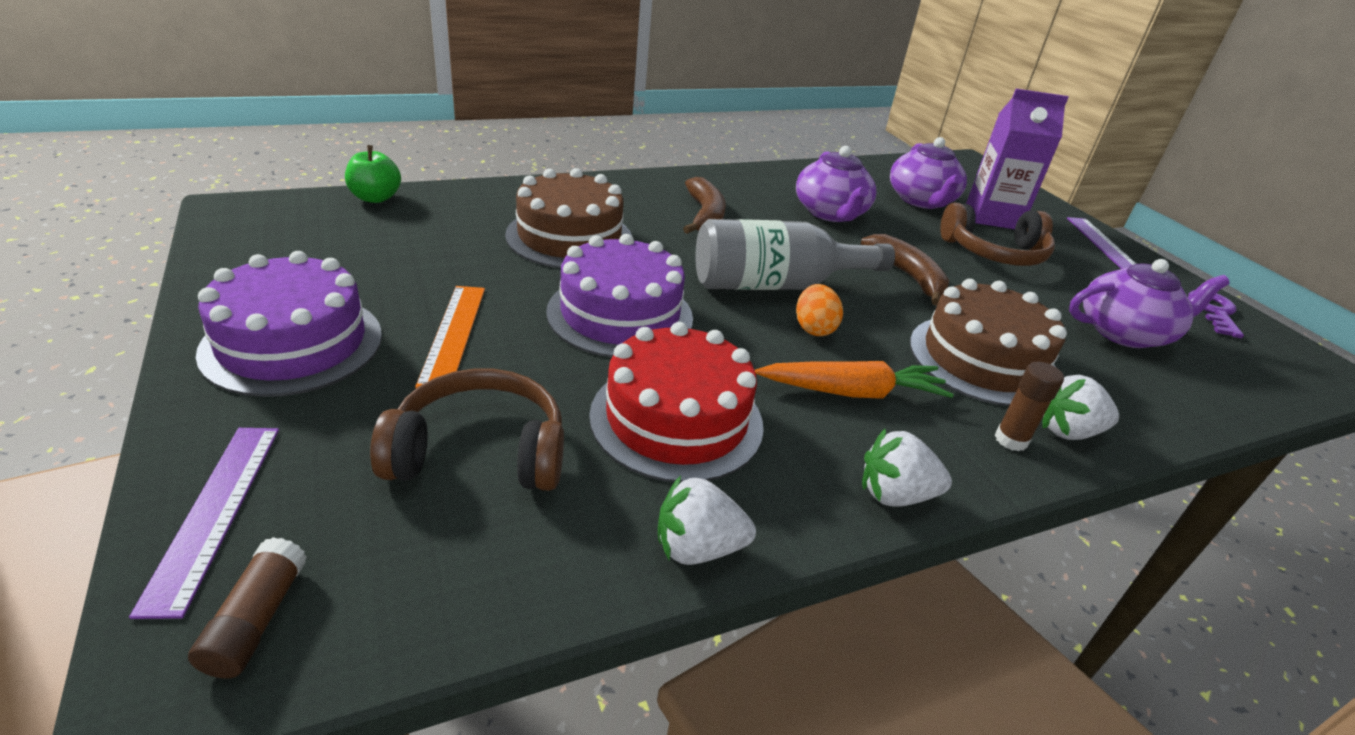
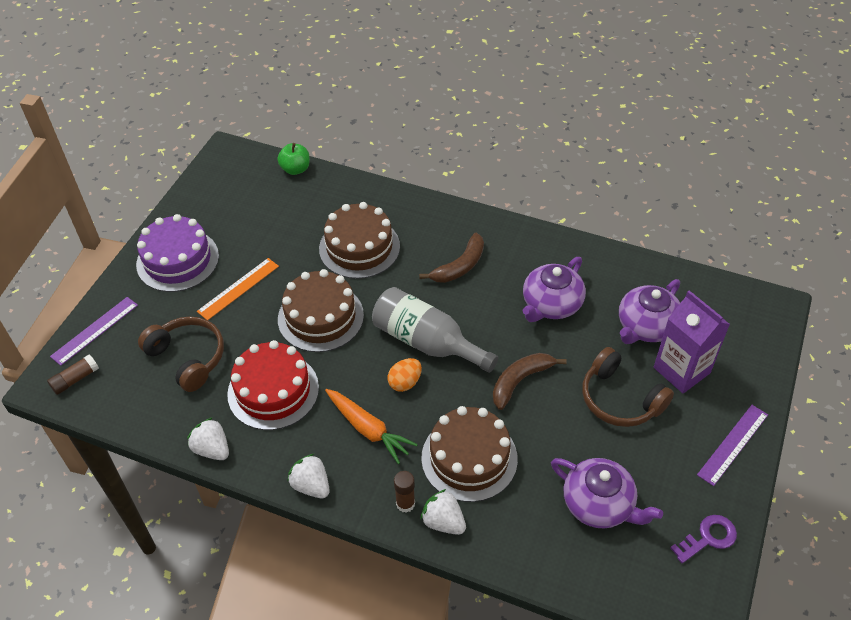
camera: 50 degrees right, 15 degrees up
purple cake [546,234,693,357] -> brown cake [278,269,364,352]
brown banana [861,234,949,306] -> brown banana turned 150 degrees counterclockwise [493,353,567,410]

